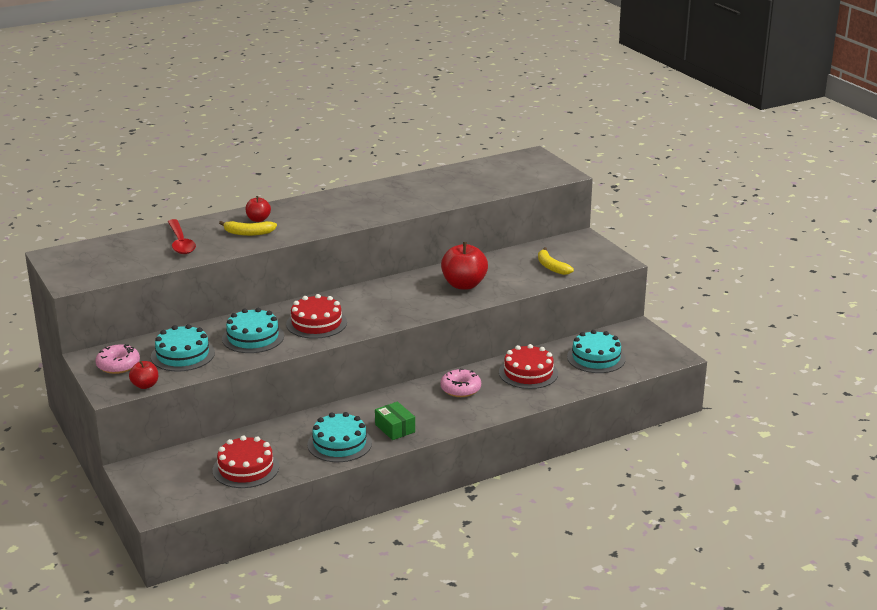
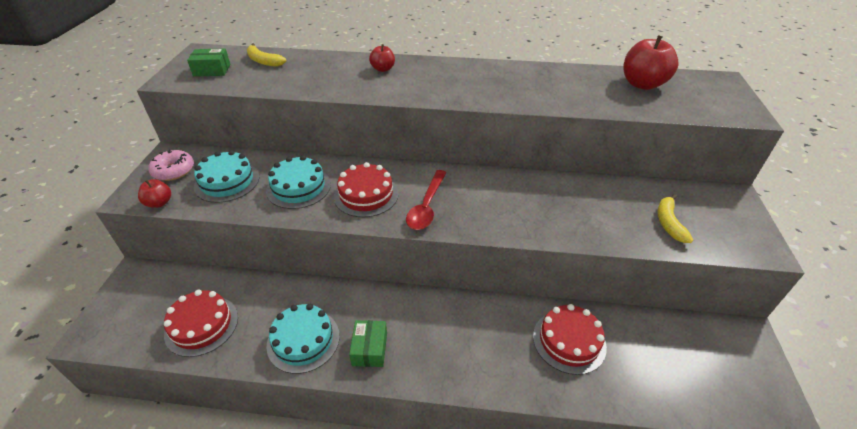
camera: 35 degrees right, 15 degrees up
red spoon [168,219,196,254] -> red spoon moved to [406,170,447,230]
yellow banana [219,221,277,236] -> yellow banana moved to [247,43,286,67]
pink donut [440,369,481,397] -> none
red apple [441,242,488,290] -> red apple moved to [623,35,679,90]
turquoise cake [567,330,626,373] -> none
none -> green box [187,48,231,77]

